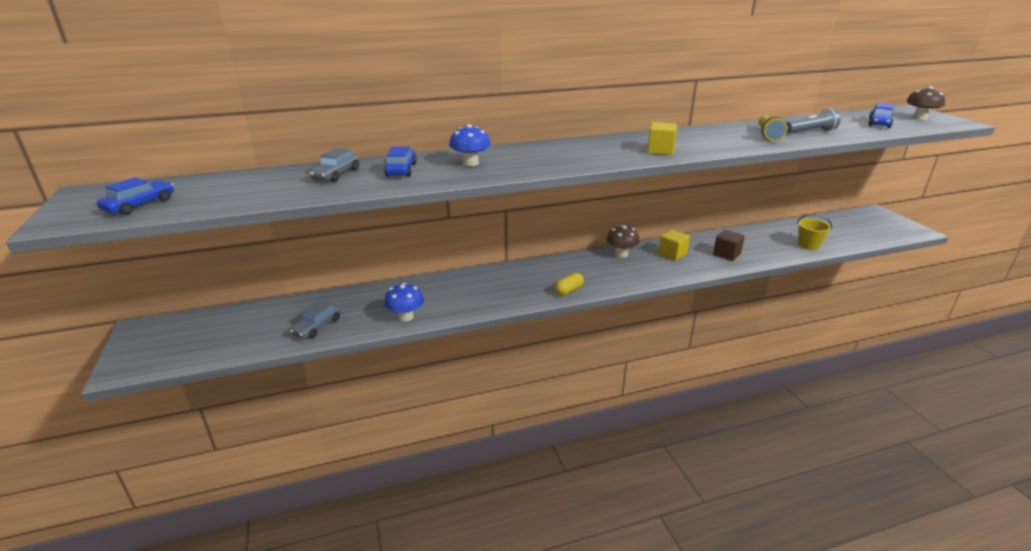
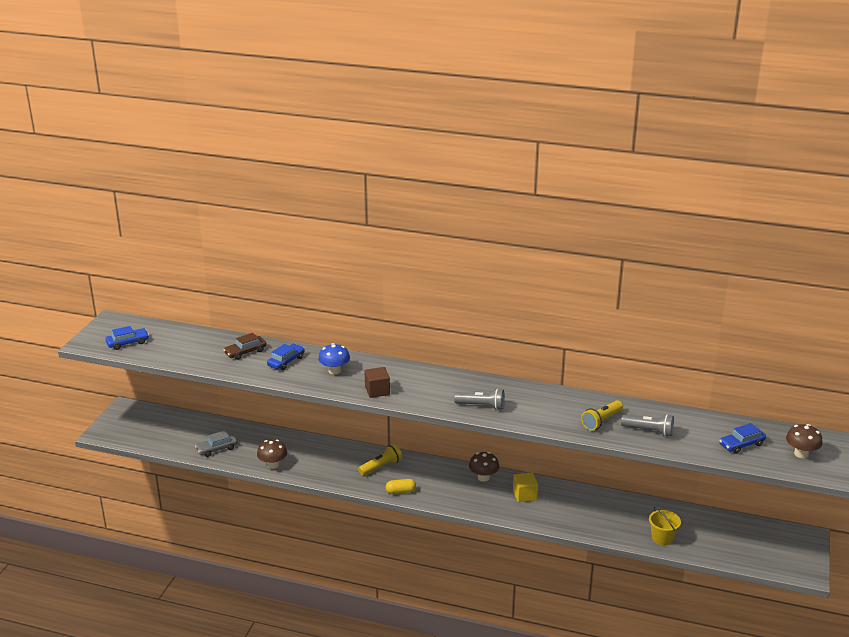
camera: 35 degrees right, 0 degrees up
grey car [309,148,360,182] -> brown car [223,333,267,360]
blue mushroom [384,283,424,322] -> brown mushroom [257,440,287,469]
yellow cube [647,122,677,155] -> grey flashlight [454,389,505,410]
brown cube [713,230,745,261] -> brown cube moved to [365,367,390,398]
none -> yellow flashlight [358,444,402,476]

